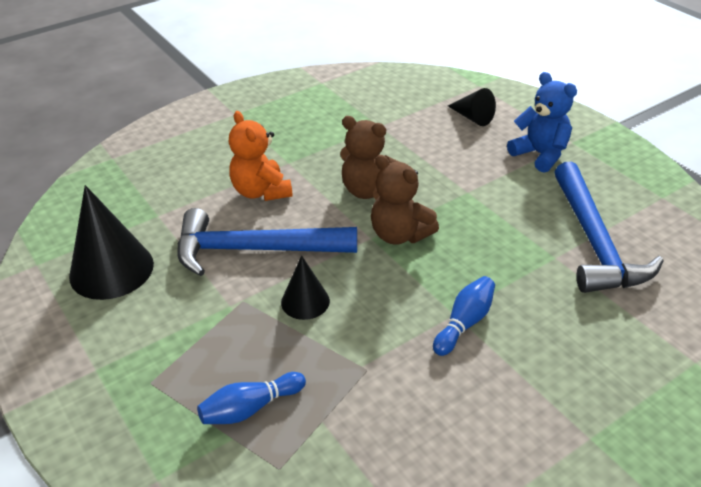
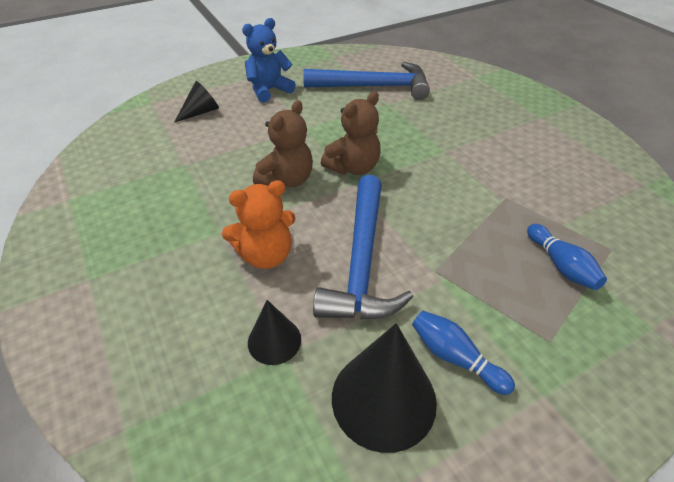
camera: 85 degrees left, 5 degrees up
black cone [281,256,330,320] -> black cone moved to [248,300,301,365]
blue bowling pin [433,276,495,356] -> blue bowling pin moved to [412,311,515,395]

